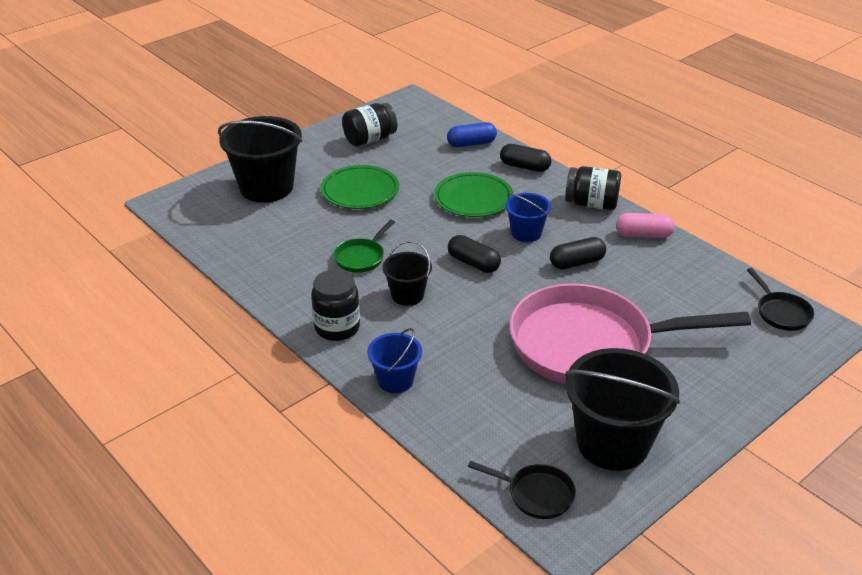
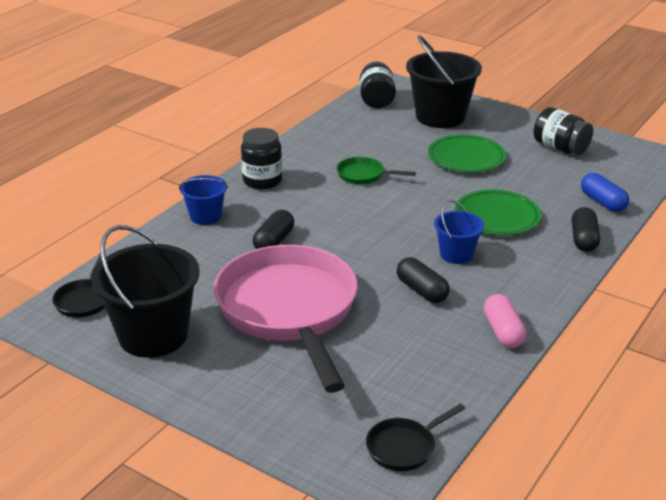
camera: 75 degrees right, 5 degrees down
black bucket [382,241,432,306] -> none
black capsule [448,235,501,273] -> black capsule moved to [253,210,294,249]
black jar [565,166,621,210] -> black jar moved to [359,62,396,108]

